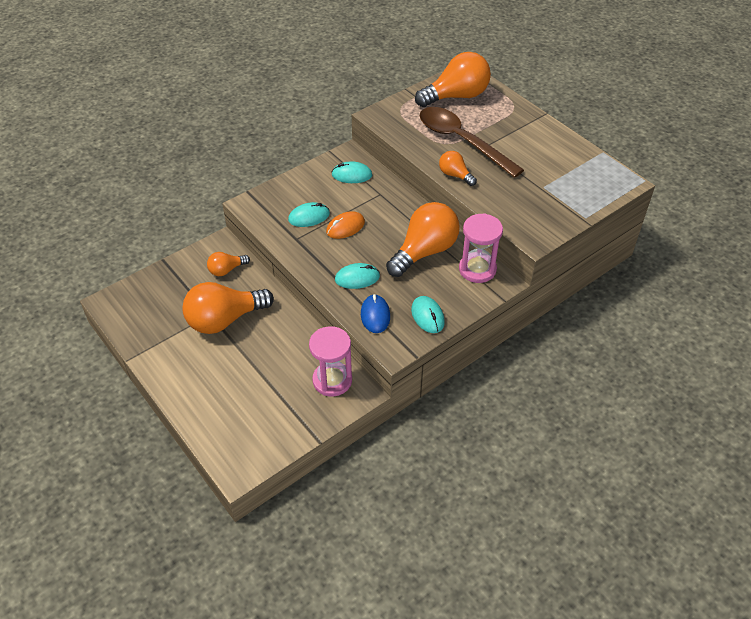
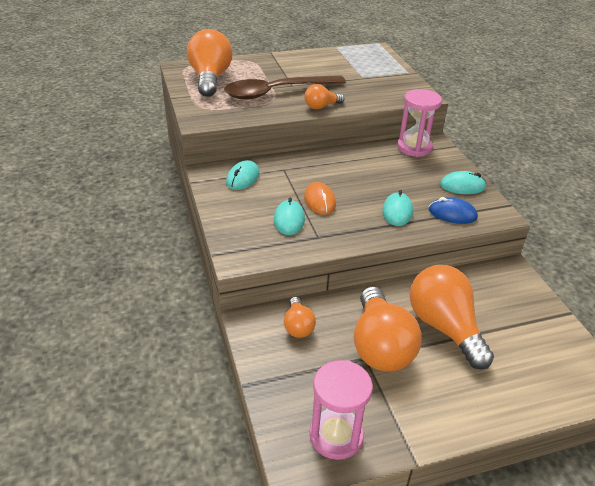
camera: 70 degrees left, 10 degrees down
pink hourglass [309,326,352,397] -> pink hourglass moved to [309,360,373,460]
orange light bulb [386,202,460,277] -> orange light bulb moved to [410,265,494,369]

